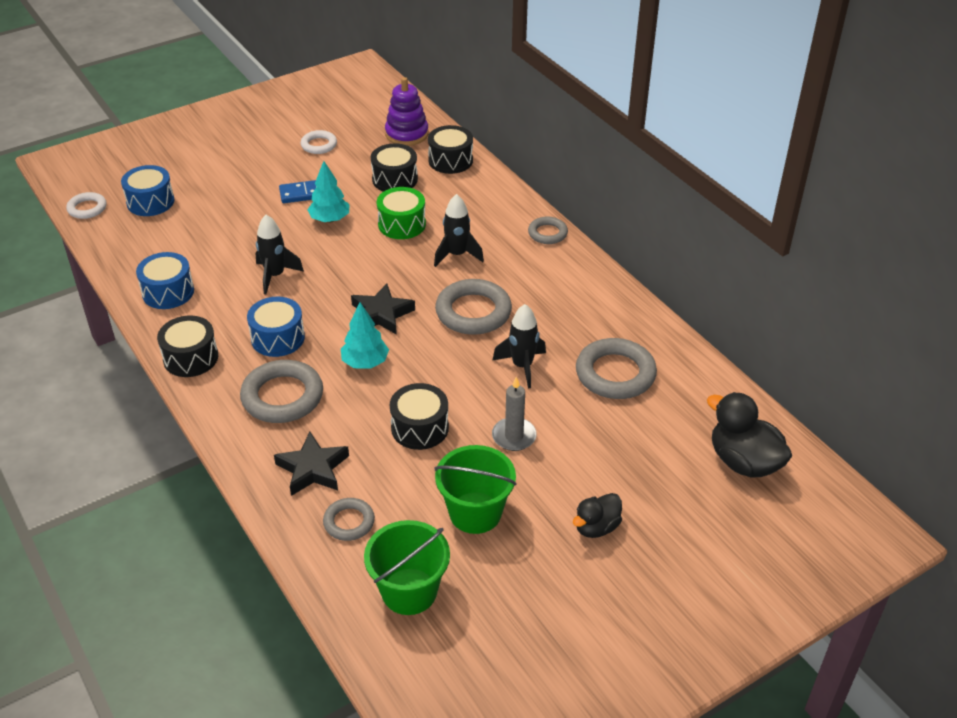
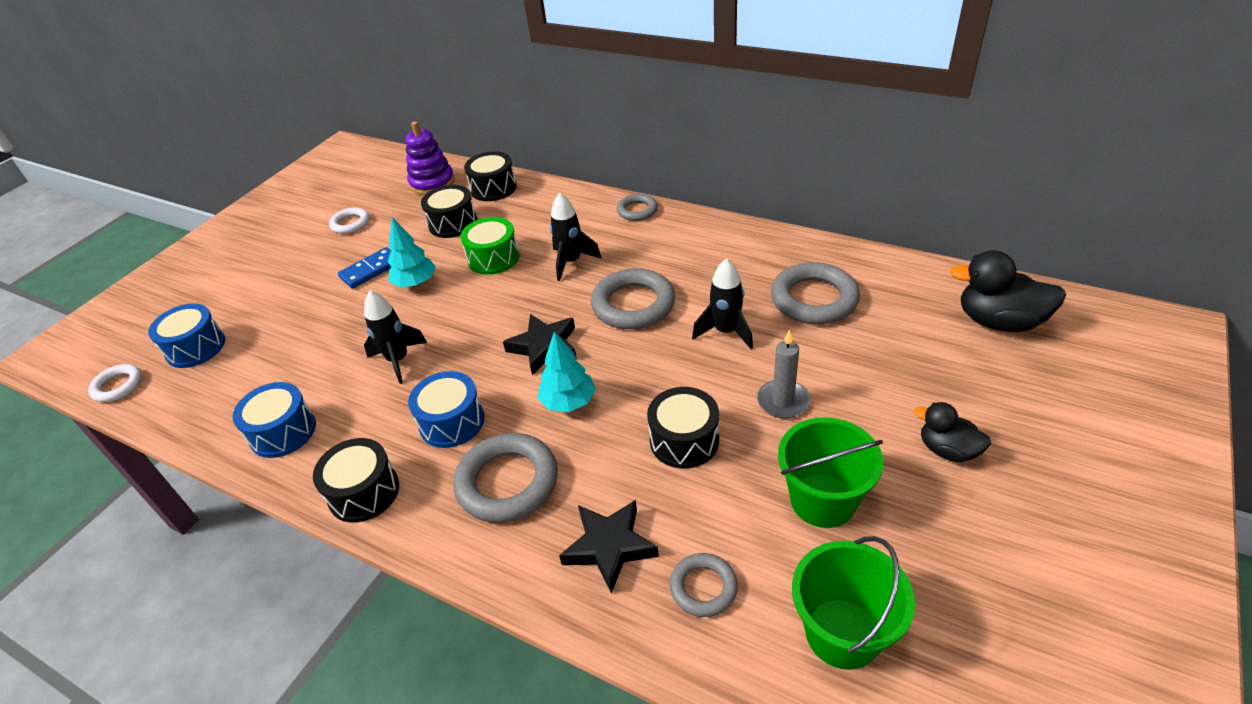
camera: 25 degrees left, 0 degrees up
black duck [573,493,622,538] -> black duck turned 105 degrees clockwise [914,402,991,462]

